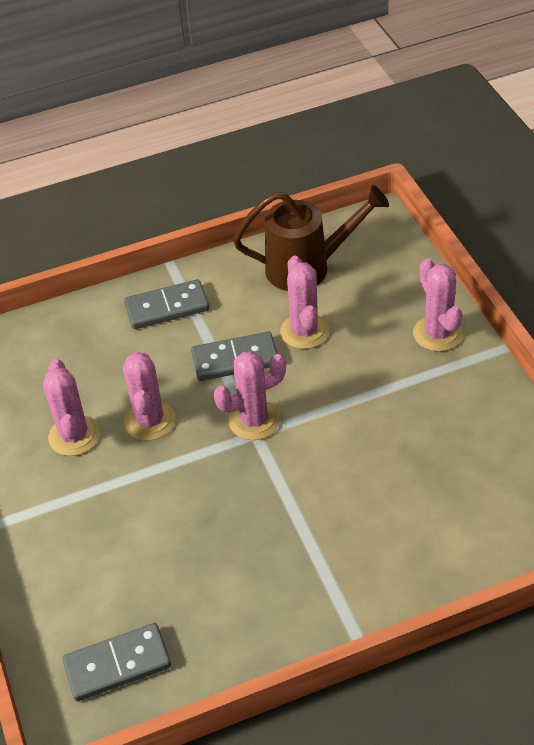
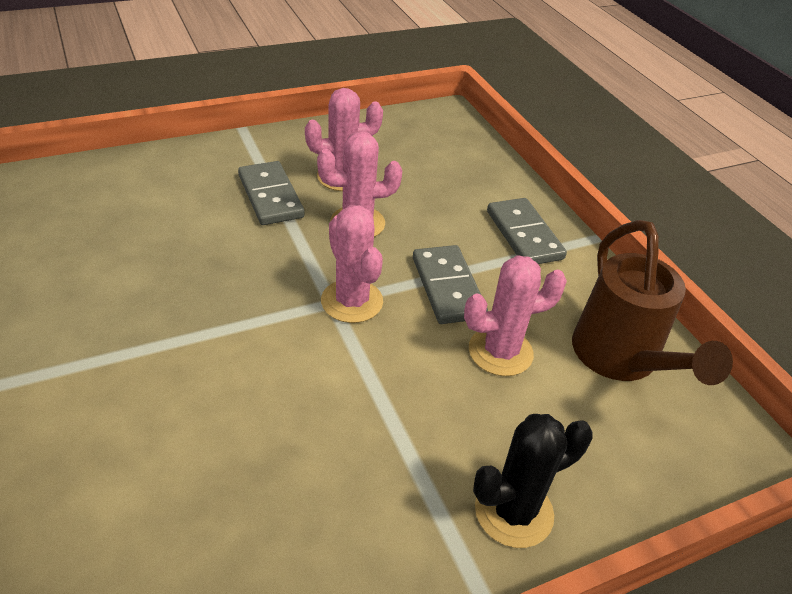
camera: 80 degrees right, 5 degrees down
grey domino [62,623,171,701] -> grey domino moved to [238,161,305,225]
pink cactus [413,258,463,352] -> black cactus [473,414,593,548]

